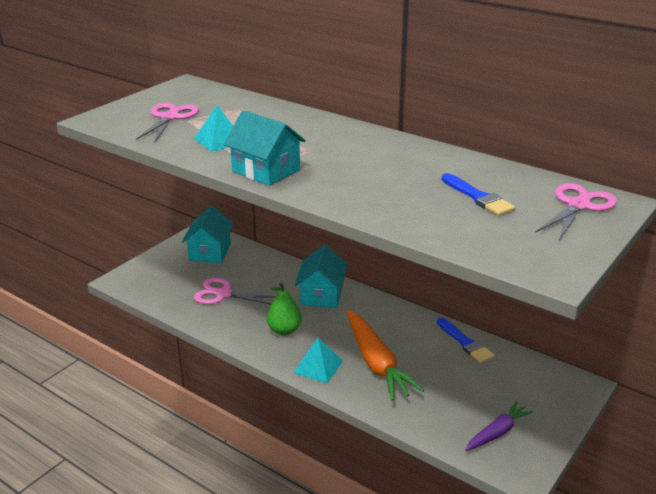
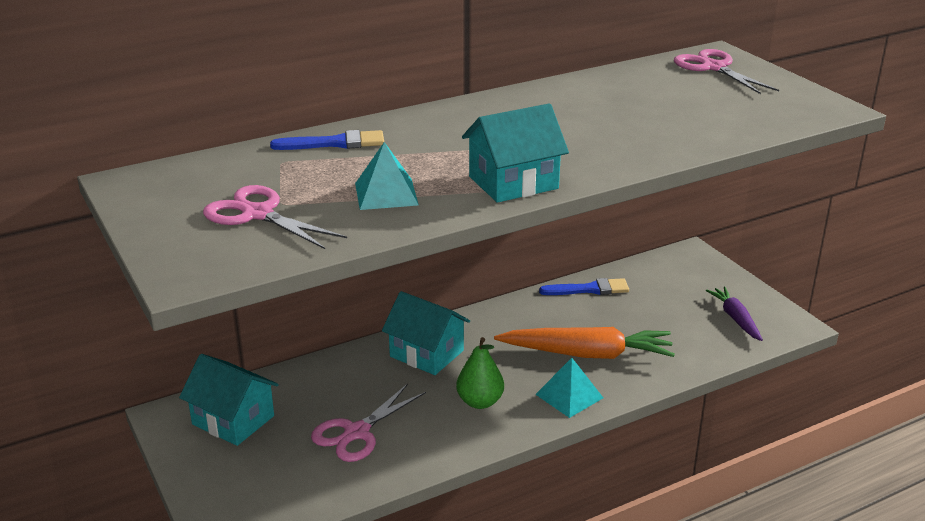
camera: 65 degrees left, 0 degrees up
blue brush [442,173,515,216] -> blue brush moved to [270,130,384,150]

